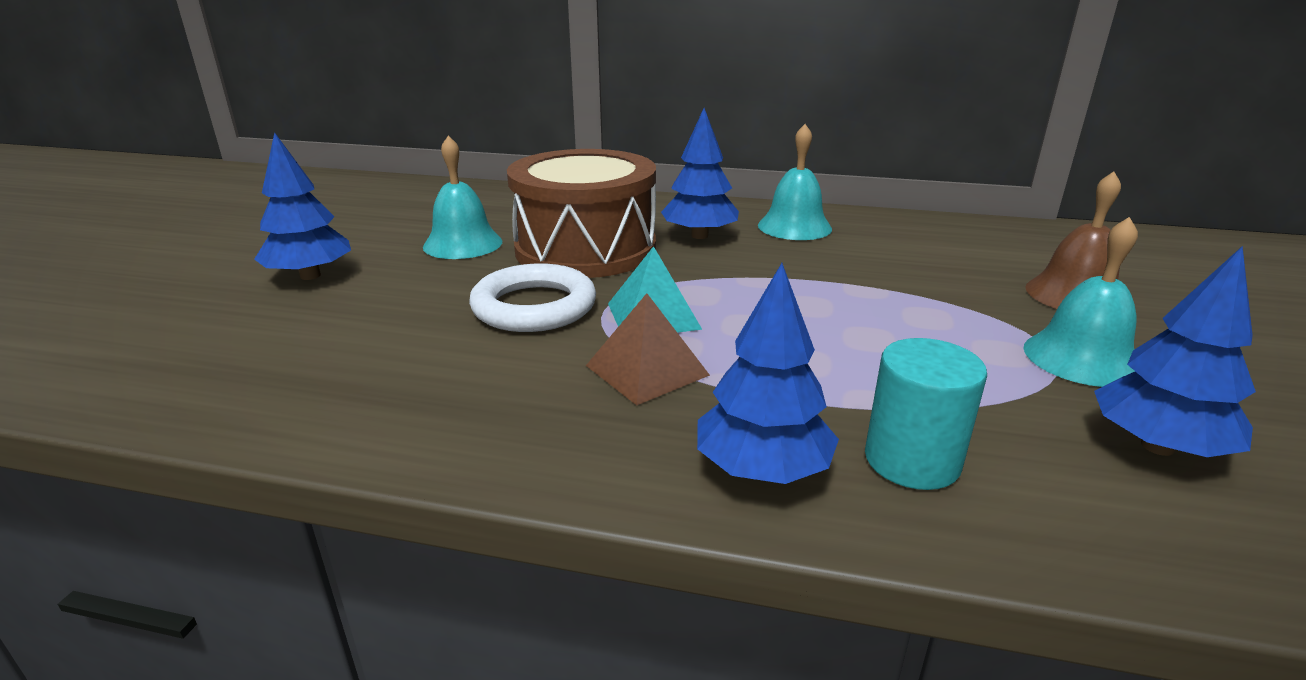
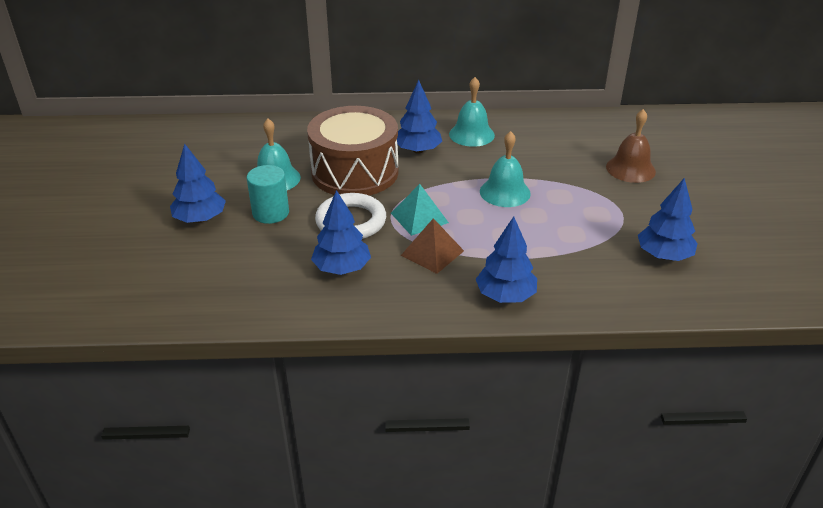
camera: 15 degrees left, 10 degrees up
turquoise cylinder [865,338,987,490] -> turquoise cylinder moved to [247,165,289,224]
turquoise bell [1023,217,1138,387] -> turquoise bell moved to [480,131,531,207]
none -> blue tree [311,190,371,275]

